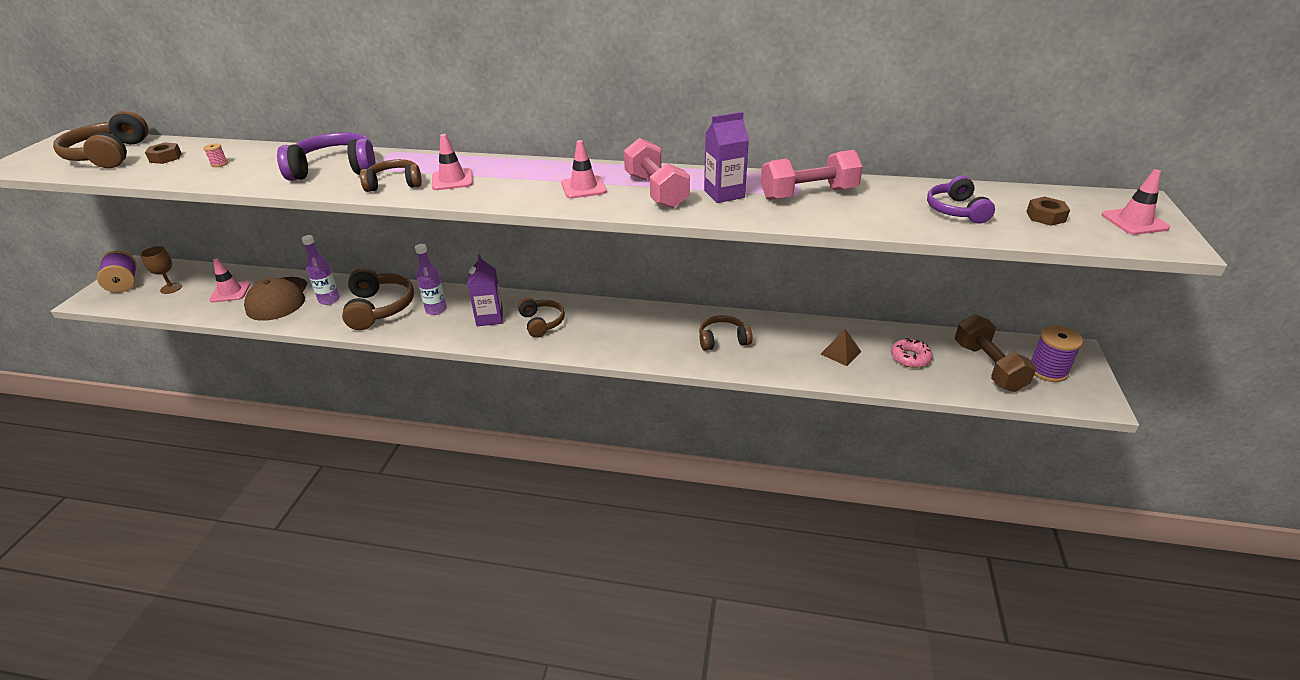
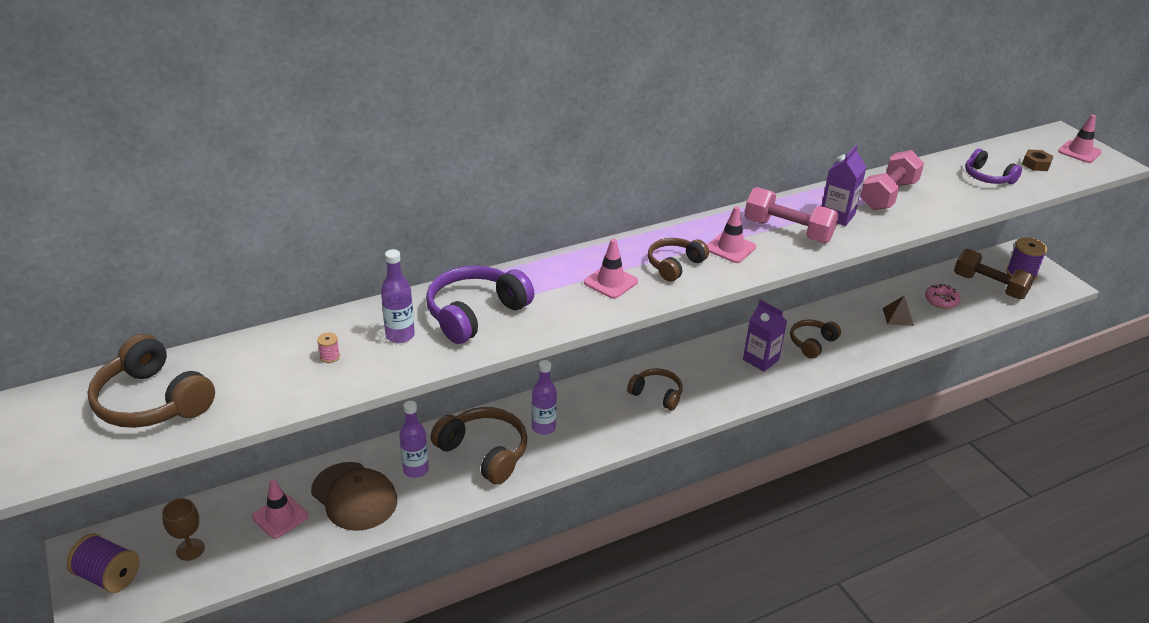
camera: 40 degrees left, 0 degrees up
brown nut [145,142,182,164] -> none
brown headphones [360,159,422,192] -> brown headphones moved to [648,238,709,282]
purple carton [468,254,503,326] -> purple carton moved to [743,299,787,372]
none -> purple bottle [381,249,415,343]

